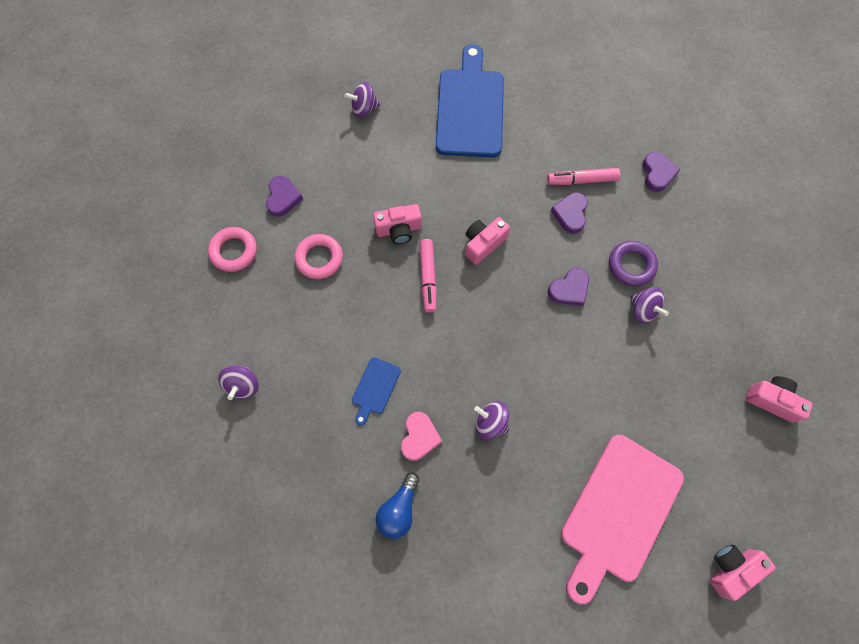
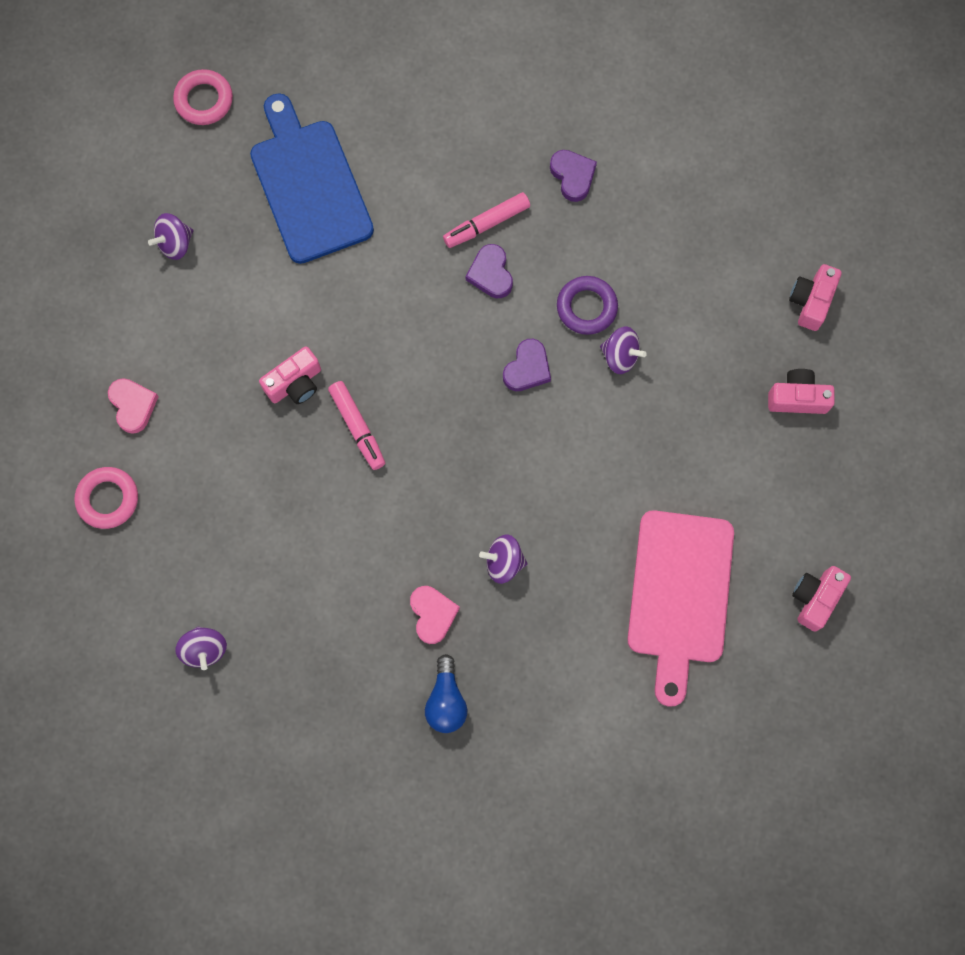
camera: 25 degrees left, 5 degrees up
purple heart [266,176,303,217] -> pink heart [108,378,159,434]
pink ring [294,234,343,279] -> pink ring moved to [173,69,233,125]
blue cutting board [352,357,401,426] -> none
pink camera [465,217,510,265] -> pink camera moved to [789,264,842,331]

